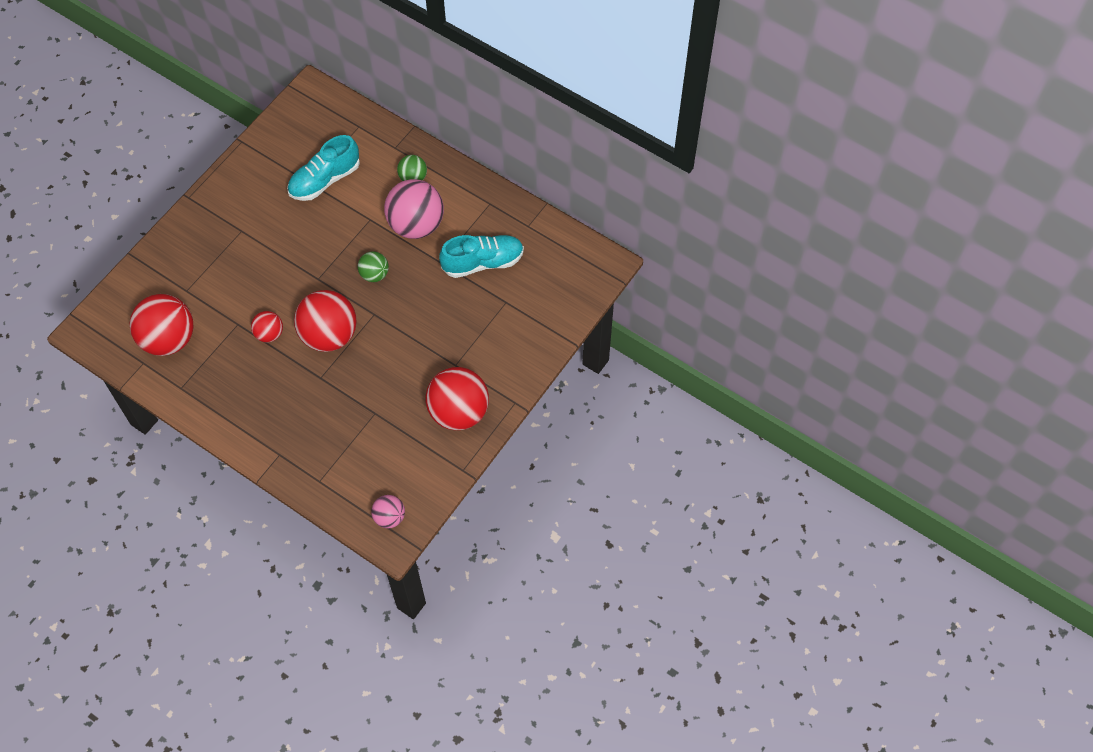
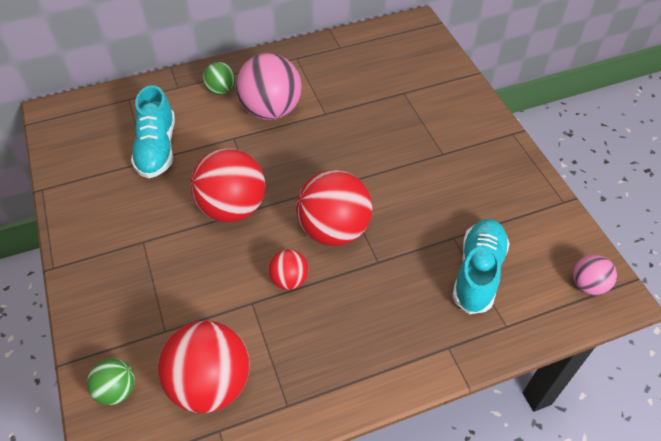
camera: 55 degrees left, 10 degrees down
green ball [358,251,389,282] -> green ball moved to [87,358,135,405]
red ball [425,367,489,430] -> red ball moved to [190,148,265,223]
turquoise shoe [439,235,524,278] -> turquoise shoe moved to [452,219,510,314]

